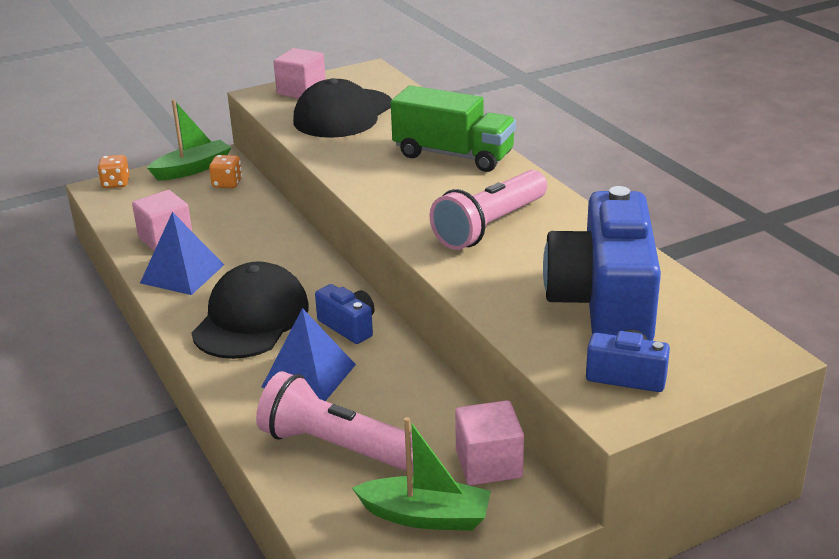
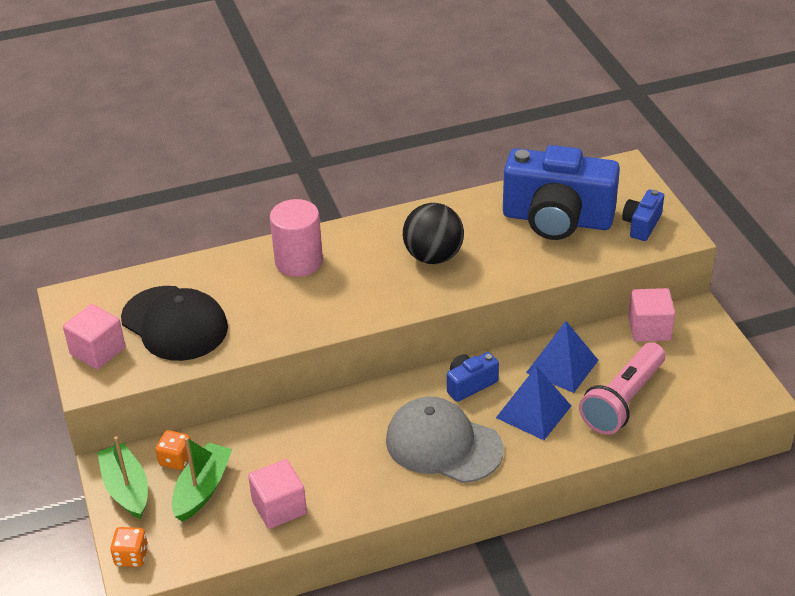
camera: 80 degrees left, 10 degrees up
blue pyramid [140,212,224,295] -> blue pyramid moved to [526,321,599,393]
black cap [192,261,309,359] -> grey cap [386,396,504,483]
green boat [352,417,491,531] -> green boat moved to [172,437,232,522]
green truck [391,85,516,172] -> pink cylinder [270,199,323,277]
pink flashlight [430,170,547,250] -> black ball [403,203,464,264]

